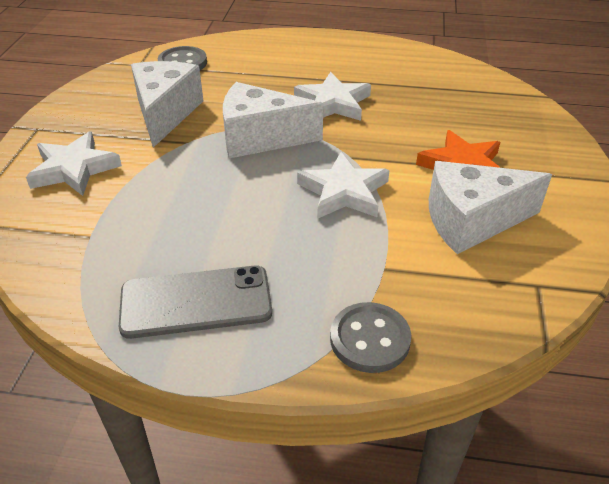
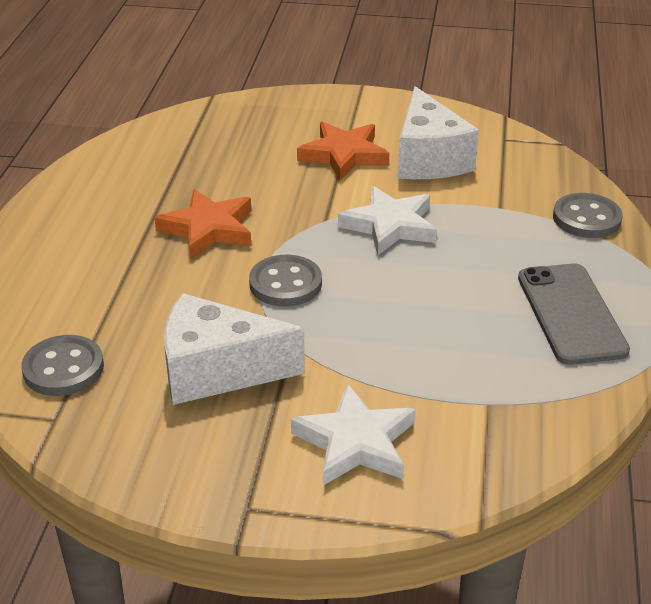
camera: 90 degrees left, 5 degrees down
white cheese [223,82,323,158] -> grey button [249,255,322,307]
white star [294,72,371,121] -> orange star [154,189,251,259]

